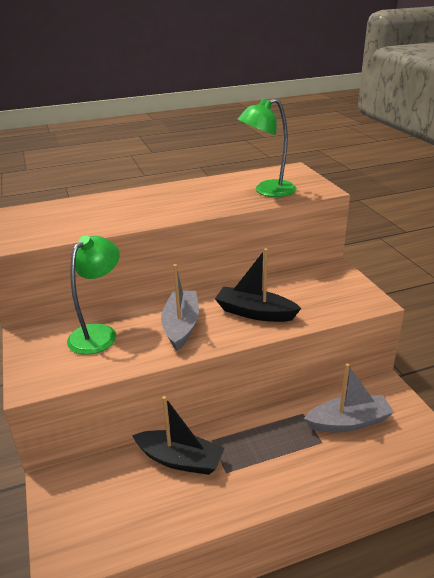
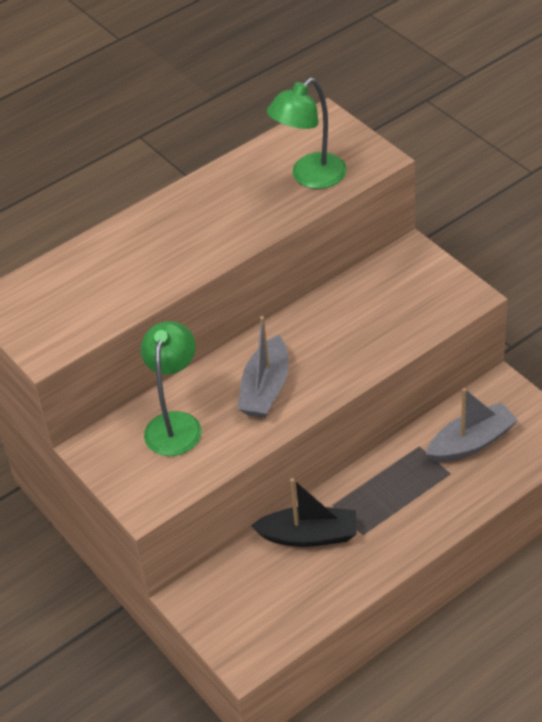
camera: 15 degrees left, 15 degrees up
grey boat [161,264,199,351] -> grey boat turned 150 degrees counterclockwise [238,316,289,418]
black boat [215,248,301,322] -> none

